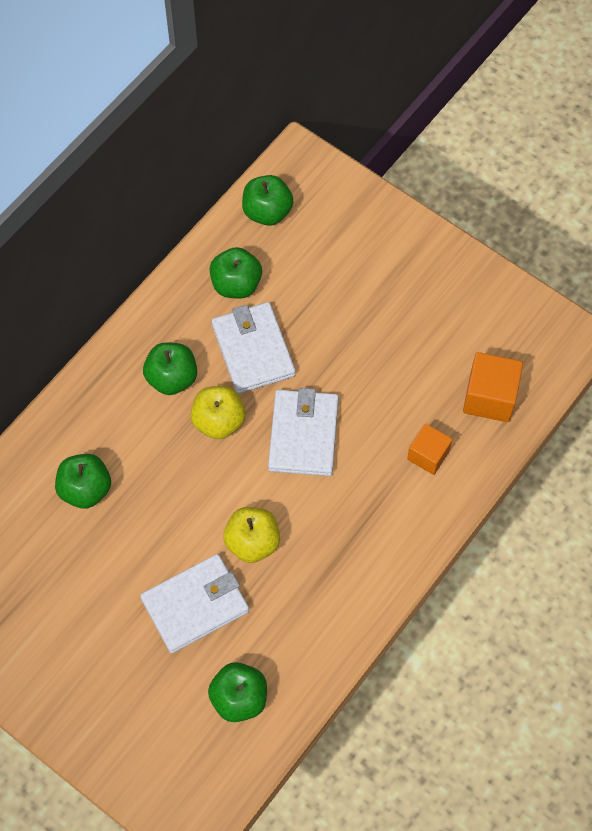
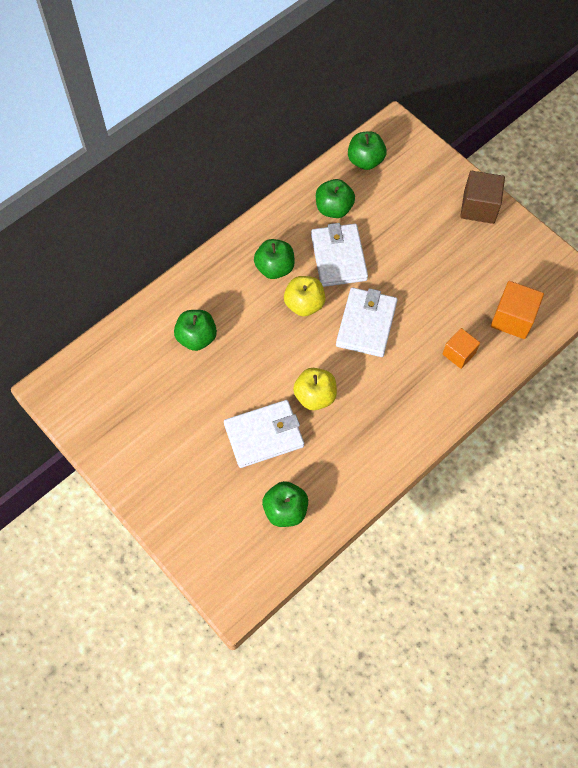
camera: 10 degrees right, 0 degrees up
none -> brown cube [460,171,505,224]

